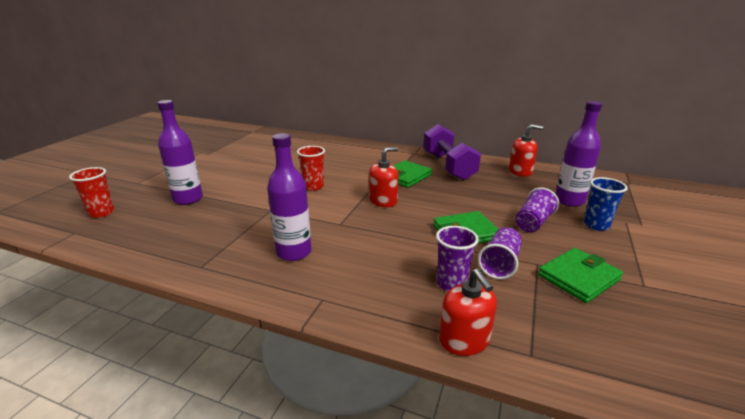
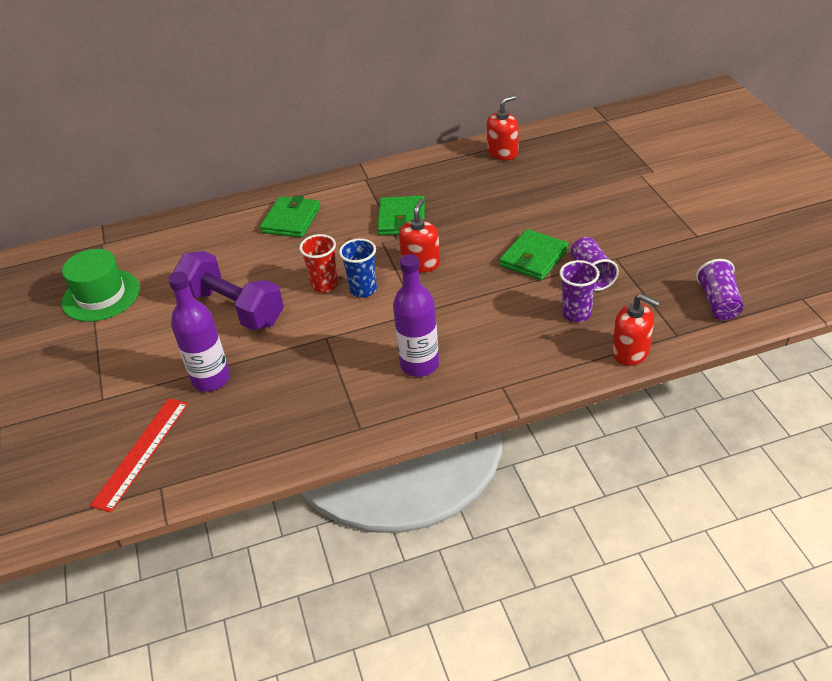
camera: 35 degrees left, 15 degrees up
red cup [69,167,114,218] -> red ruler [90,398,188,513]
purple dumbbell [423,124,481,181] -> purple dumbbell moved to [173,251,284,330]
purple cup [515,187,559,233] -> purple cup moved to [696,259,744,320]
green wallet [538,248,623,303] -> green wallet moved to [260,195,320,238]
purple bottle [555,101,602,207] -> none
blue cup [584,177,628,231] -> blue cup moved to [339,239,377,298]
none -> green hat [62,249,140,322]

